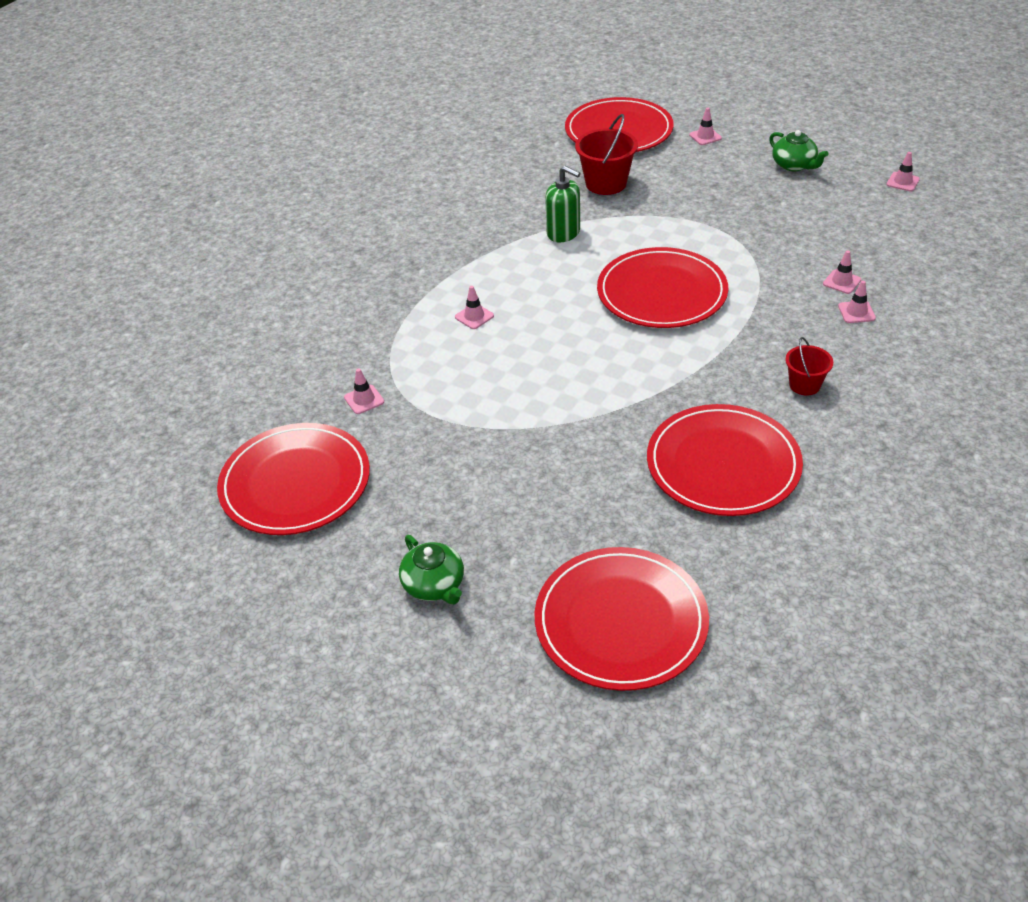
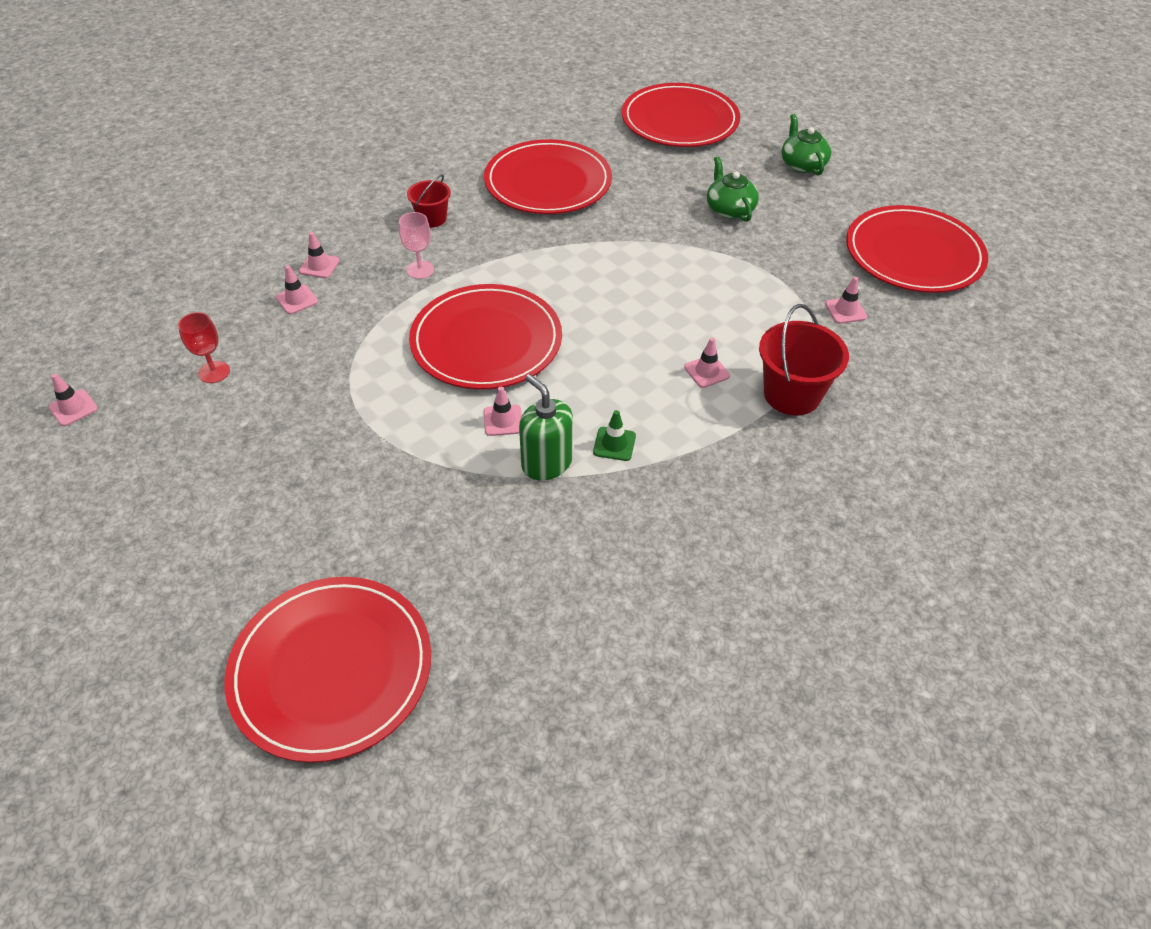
camera: 165 degrees left, 5 degrees up
red bucket [575,114,638,195] -> red bucket moved to [759,304,849,415]
pink traffic cone [689,108,722,145] -> pink traffic cone moved to [484,387,522,436]
green teapot [769,130,829,171] -> green teapot moved to [707,156,759,222]
none -> red goblet [178,312,230,383]
none -> pink goblet [399,212,434,279]
none -> green traffic cone [593,410,636,461]

